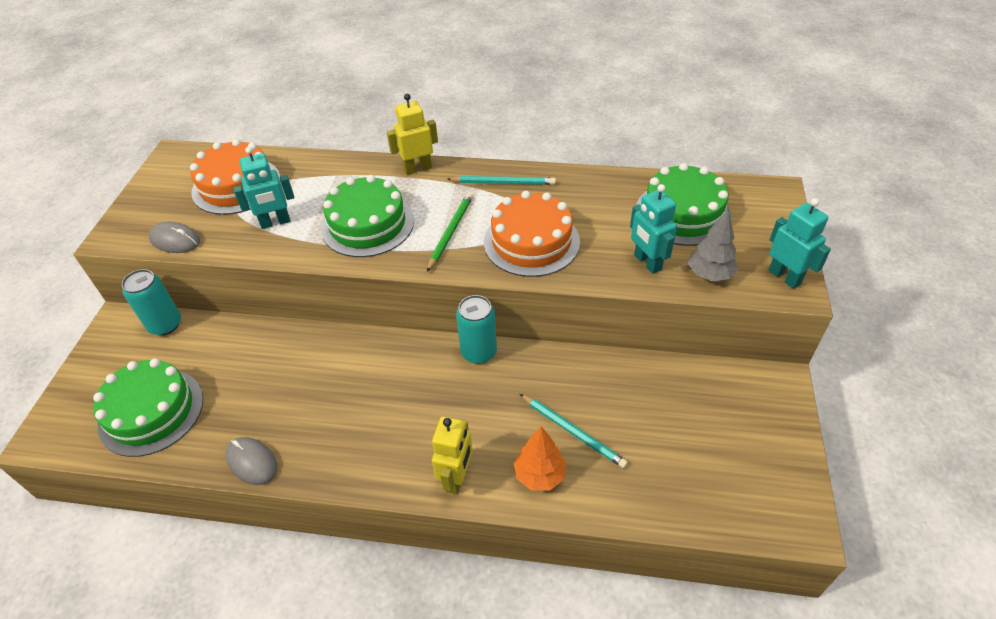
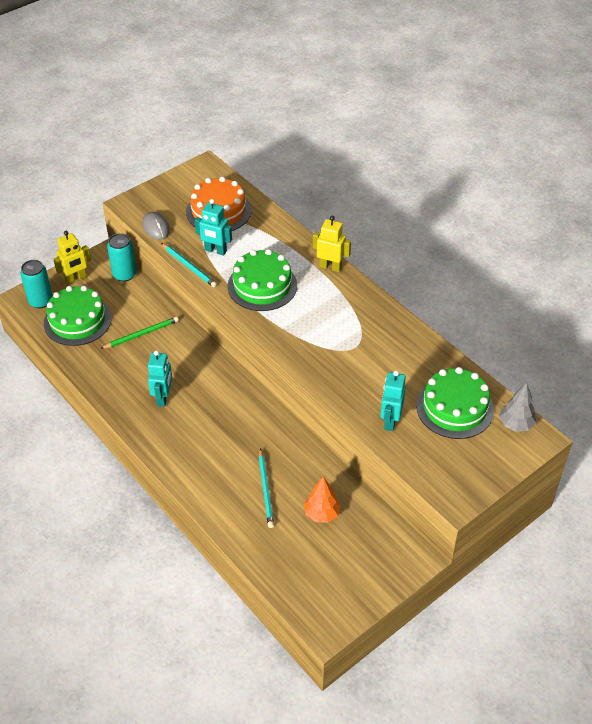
camera: 40 degrees right, 0 degrees up
grey mouse [225,437,277,485] -> none
green pencil [427,193,473,272] -> green pencil moved to [100,317,179,349]
yellow robot [432,417,473,494] -> yellow robot moved to [53,231,91,285]
turquoise pencil [447,176,556,185] -> turquoise pencil moved to [161,243,217,288]
turquoise can [456,295,497,364] -> turquoise can moved to [20,260,53,308]
orange cake [484,191,580,277] -> none
orange tree [514,426,566,491] -> orange tree moved to [304,476,341,523]
grey tree [688,210,738,281] -> grey tree moved to [499,383,536,432]
turquoise robot [768,198,831,289] -> turquoise robot moved to [148,350,172,407]

